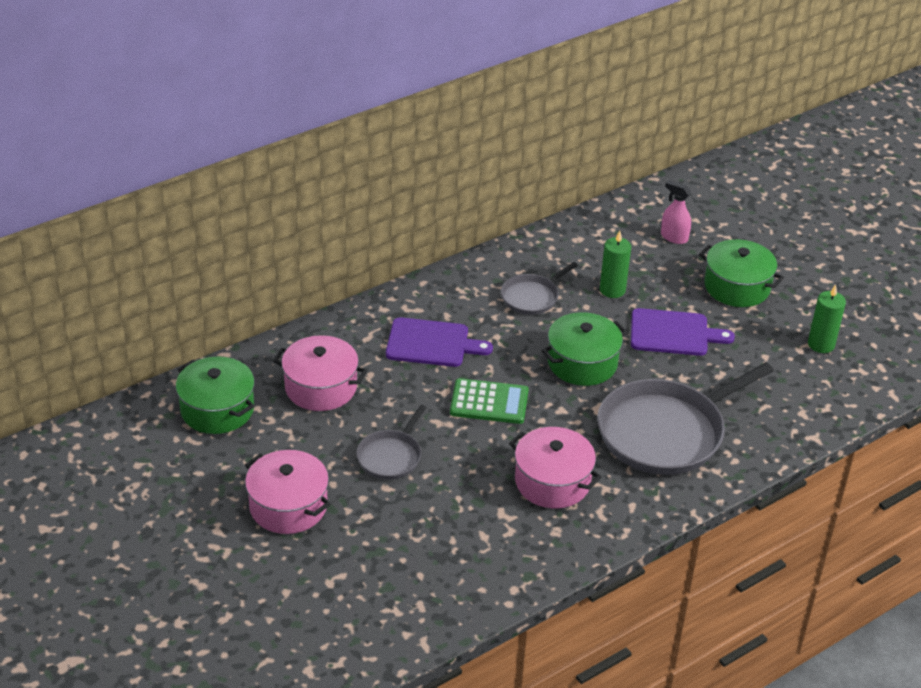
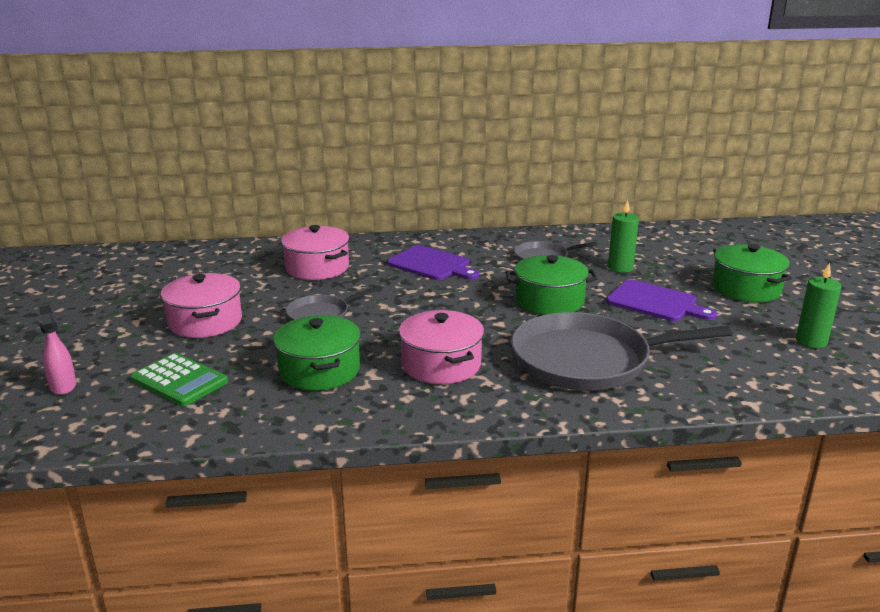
camera: 30 degrees right, 15 degrees down
green pot [176,356,255,434] -> green pot moved to [273,315,361,391]
green calculator [450,378,529,424] -> green calculator moved to [130,353,228,406]
pink spray bottle [661,180,691,244] -> pink spray bottle moved to [40,305,76,395]

